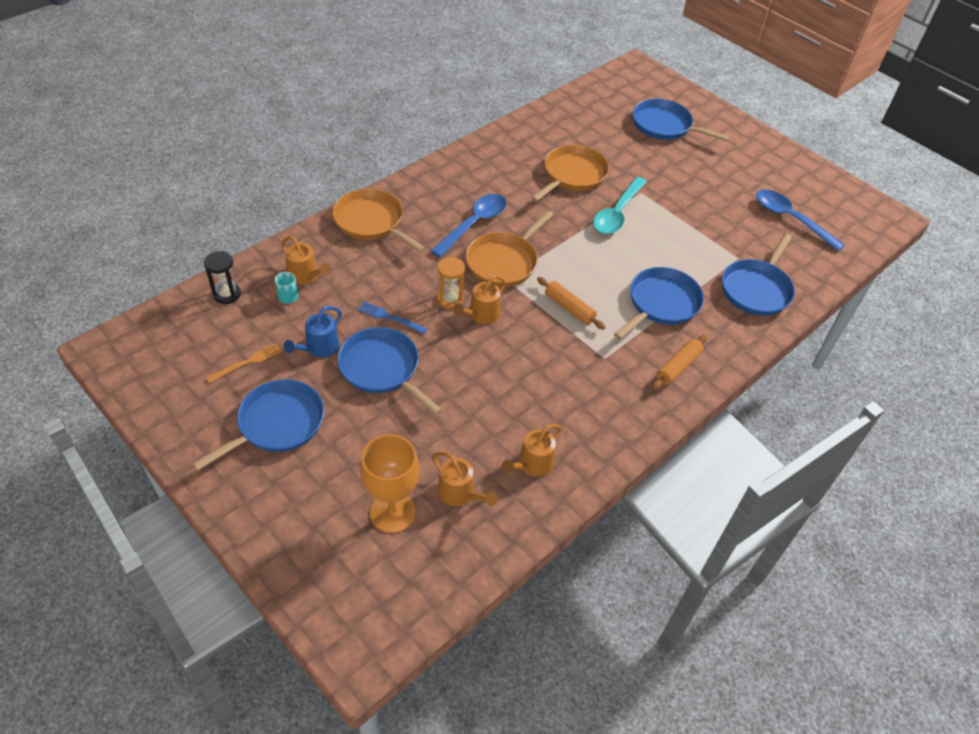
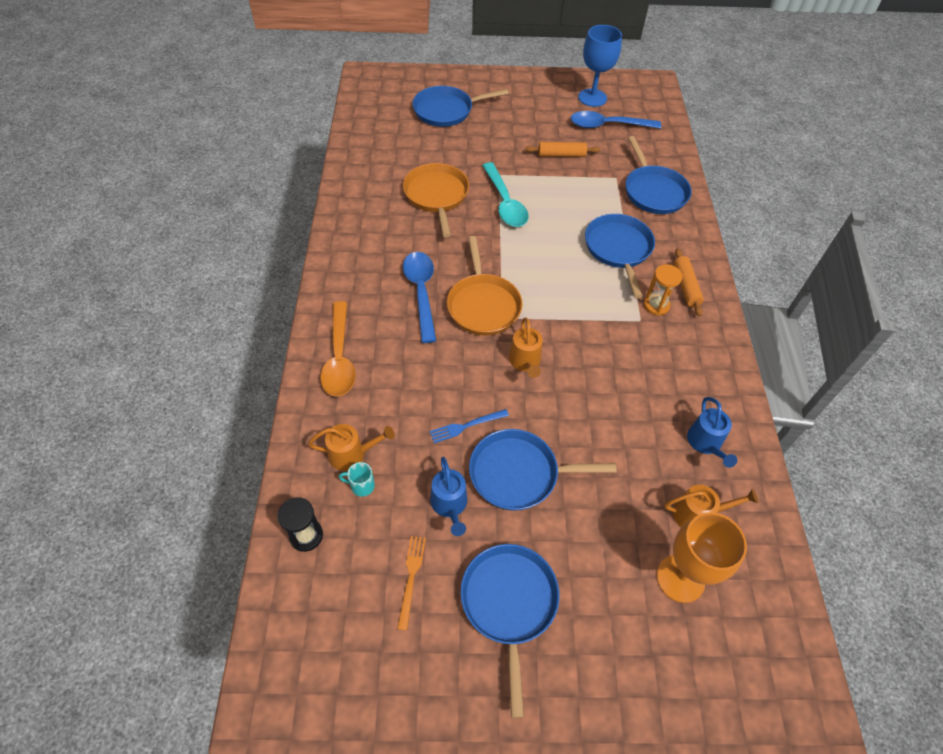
camera: 45 degrees left, 5 degrees up
orange pan [332,189,425,252] -> orange spoon [320,301,356,397]
orange hourglass [437,257,465,309] -> orange hourglass moved to [644,264,683,316]
orange watering can [502,424,562,477] -> blue watering can [687,397,737,468]
orange rolling pin [537,277,606,330] -> orange rolling pin moved to [525,142,600,157]
none -> blue goblet [578,25,622,107]

